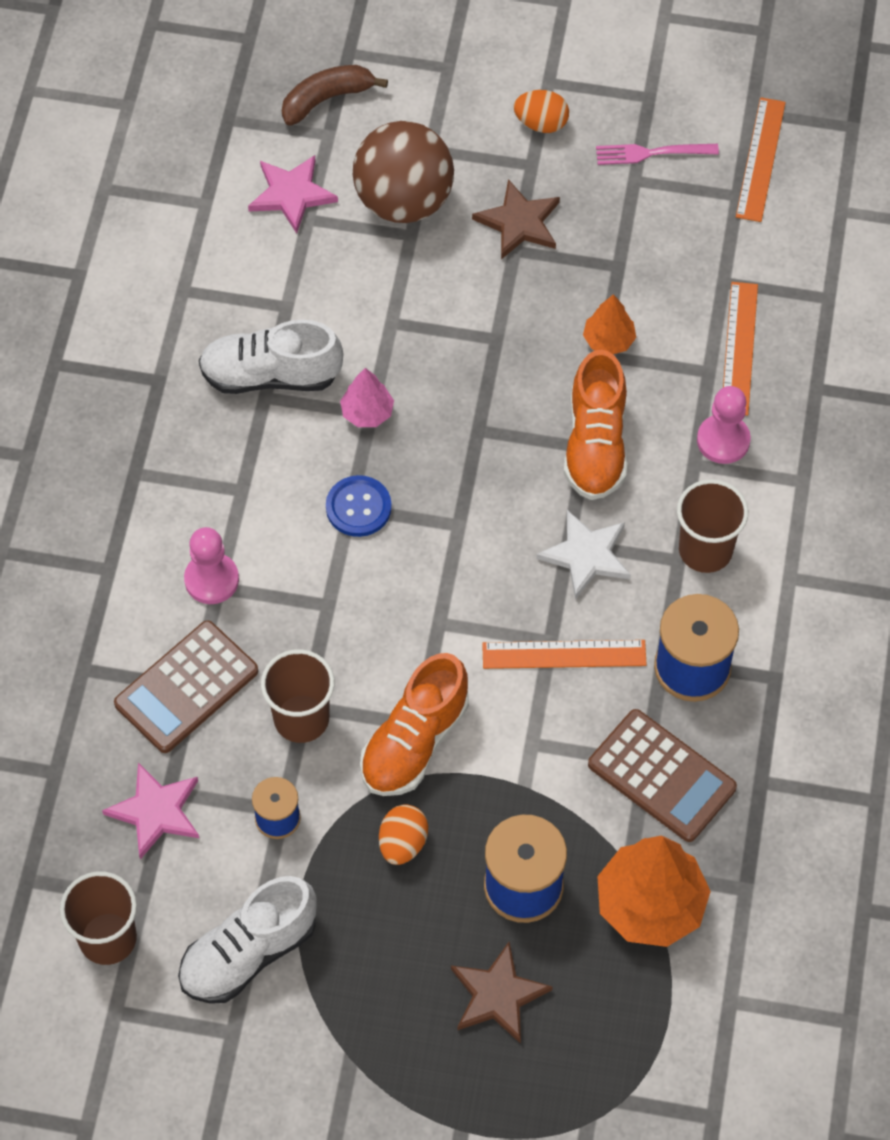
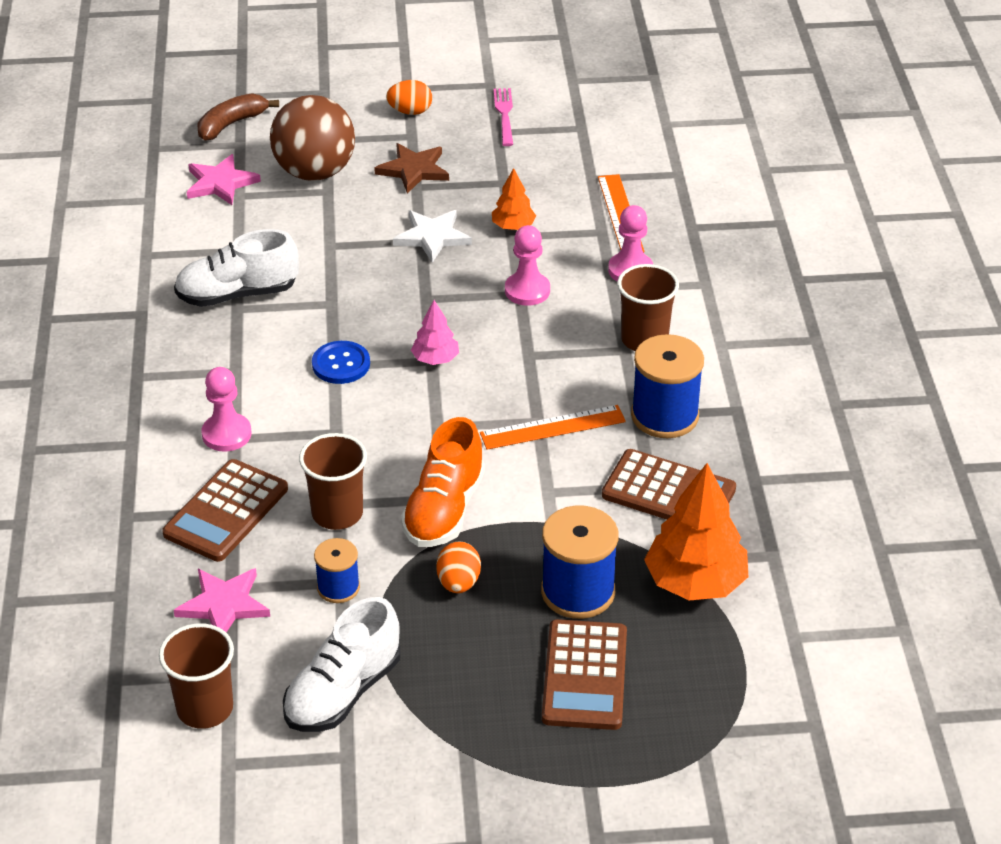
camera: 15 degrees left, 20 degrees down
pink tree [340,368,394,427] -> pink tree moved to [411,300,459,365]
brown star [451,942,552,1044] -> brown calculator [542,619,627,730]
white star [536,510,631,600] -> white star moved to [393,210,472,263]
orange shoe [564,349,627,500] -> pink pawn [505,225,550,306]
pink fork [596,144,719,165] -> pink fork turned 105 degrees clockwise [493,88,513,146]
orange ruler [736,97,786,222] -> none

